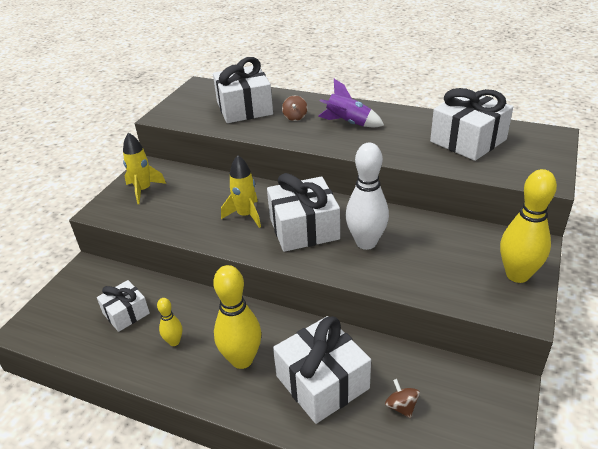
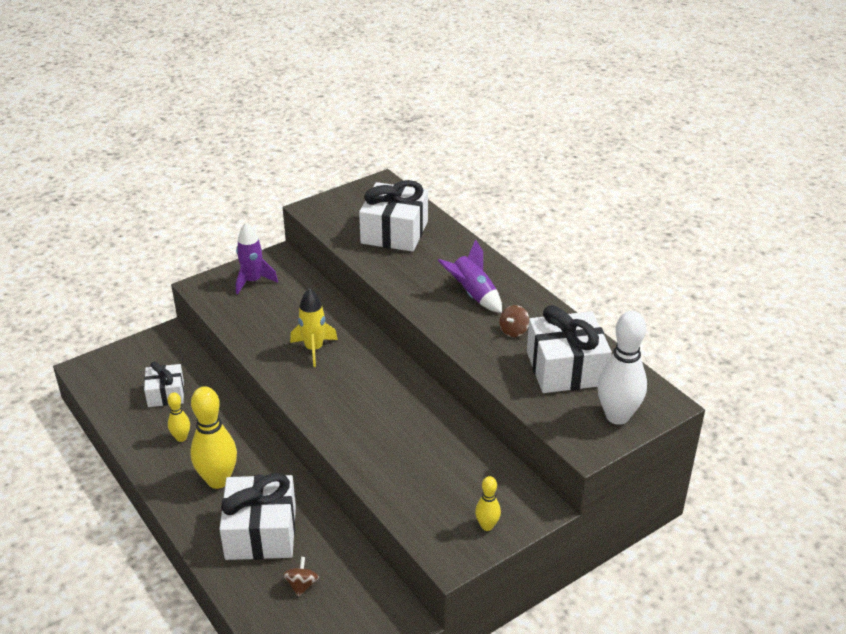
camera: 30 degrees right, 0 degrees up
yellow rocket [123,132,166,204] -> purple rocket [236,222,278,295]
white gift [267,173,340,252] -> none
brown spinning top [282,96,308,121] -> brown spinning top moved to [499,305,529,337]
white bowling pin [345,143,389,250] -> white bowling pin moved to [597,311,647,425]
yellow bowling pin [500,169,557,283] -> yellow bowling pin [475,476,501,531], size x0.51

